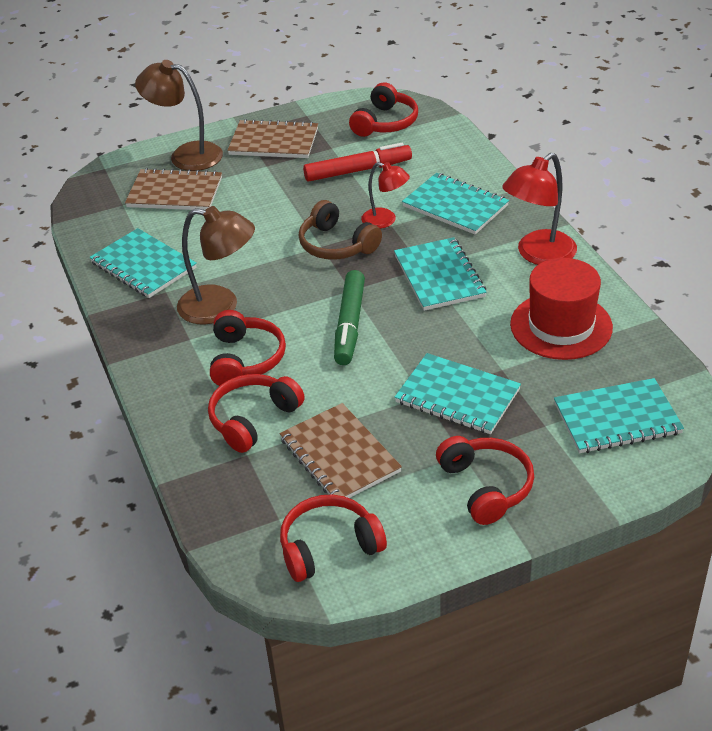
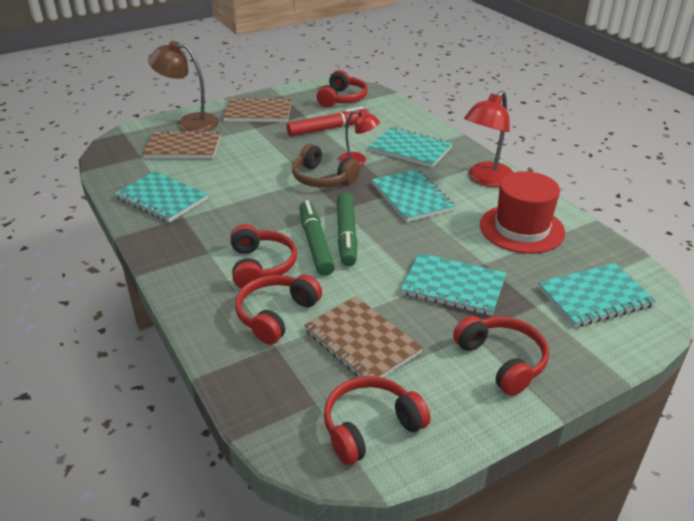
camera: 10 degrees left, 5 degrees down
brown lamp [177,206,255,325] -> none
none -> green marker [299,200,335,276]

